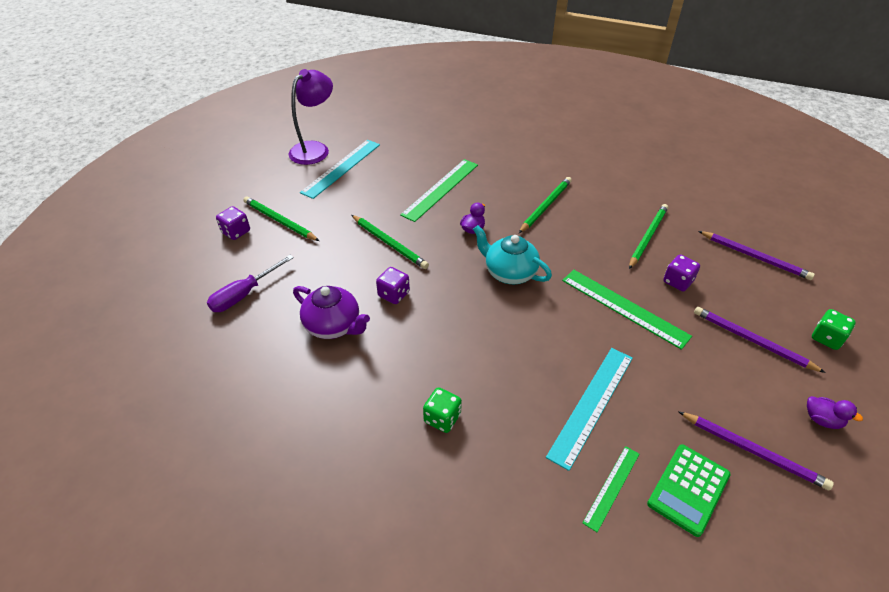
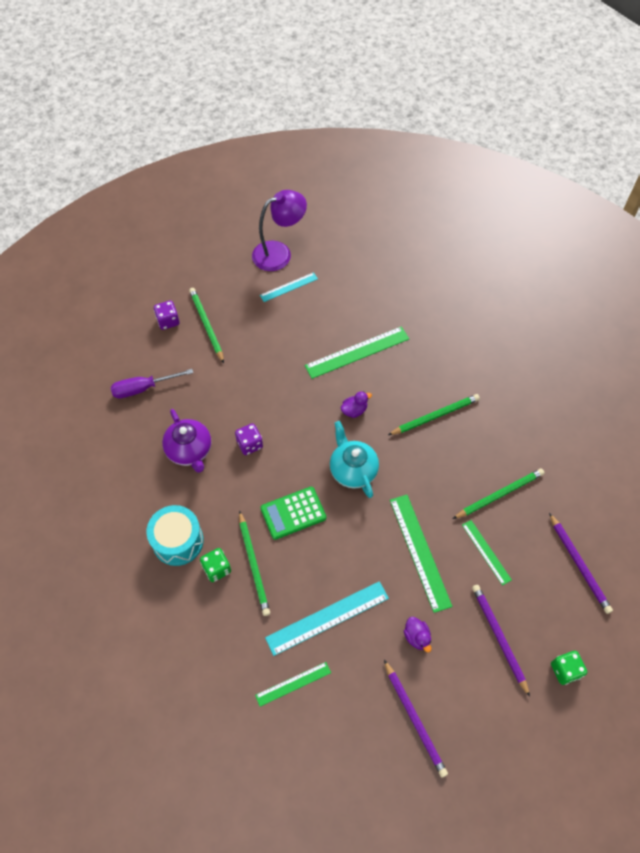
camera: 30 degrees right, 15 degrees up
turquoise ruler [300,140,380,199] -> turquoise ruler [260,272,318,302], size x0.58
green pencil [352,215,429,269] -> green pencil moved to [239,510,270,616]
green calculator [647,444,731,537] -> green calculator moved to [260,487,326,540]
purple dice [663,254,700,291] -> green ruler [462,520,512,586]
purple duck [807,396,863,429] -> purple duck moved to [404,617,431,652]
none -> turquoise drum [146,505,203,566]

